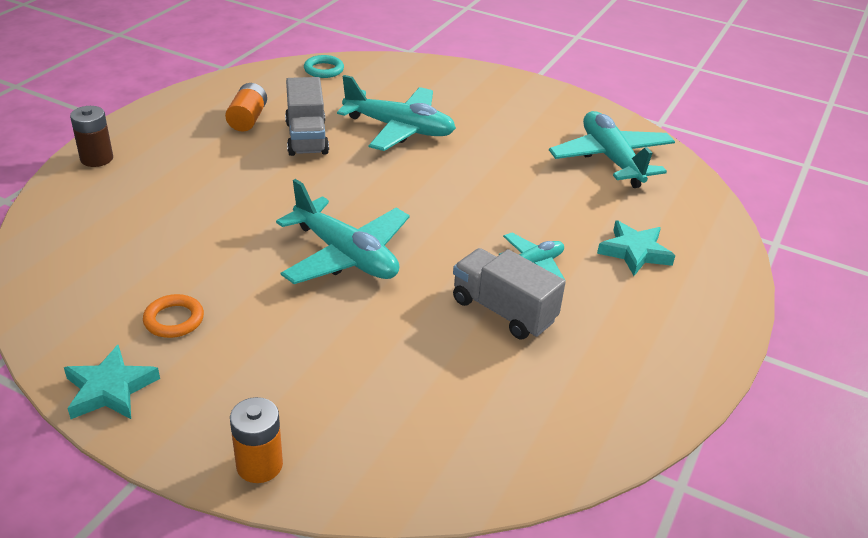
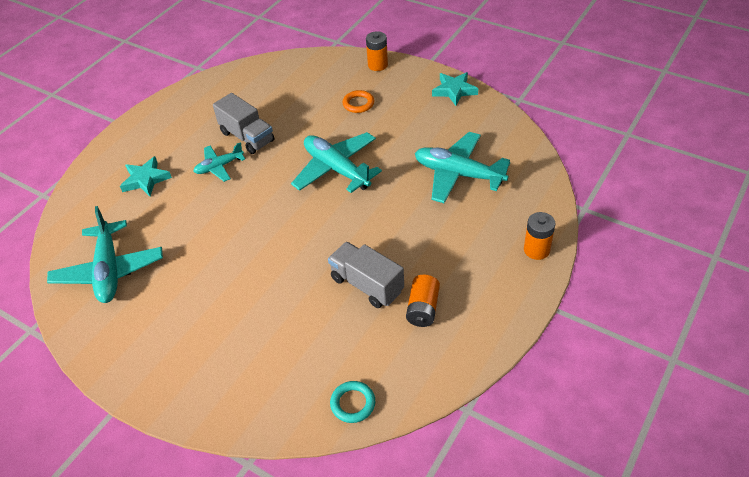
camera: 170 degrees left, 10 degrees up
brown battery [70,106,113,167] -> orange battery [524,212,555,260]
orange ring [143,294,204,338] -> orange ring moved to [342,90,374,113]
grey truck [285,77,329,156] -> grey truck turned 45 degrees counterclockwise [328,242,404,308]
turquoise plane [337,75,456,151] -> turquoise plane moved to [415,132,510,203]

